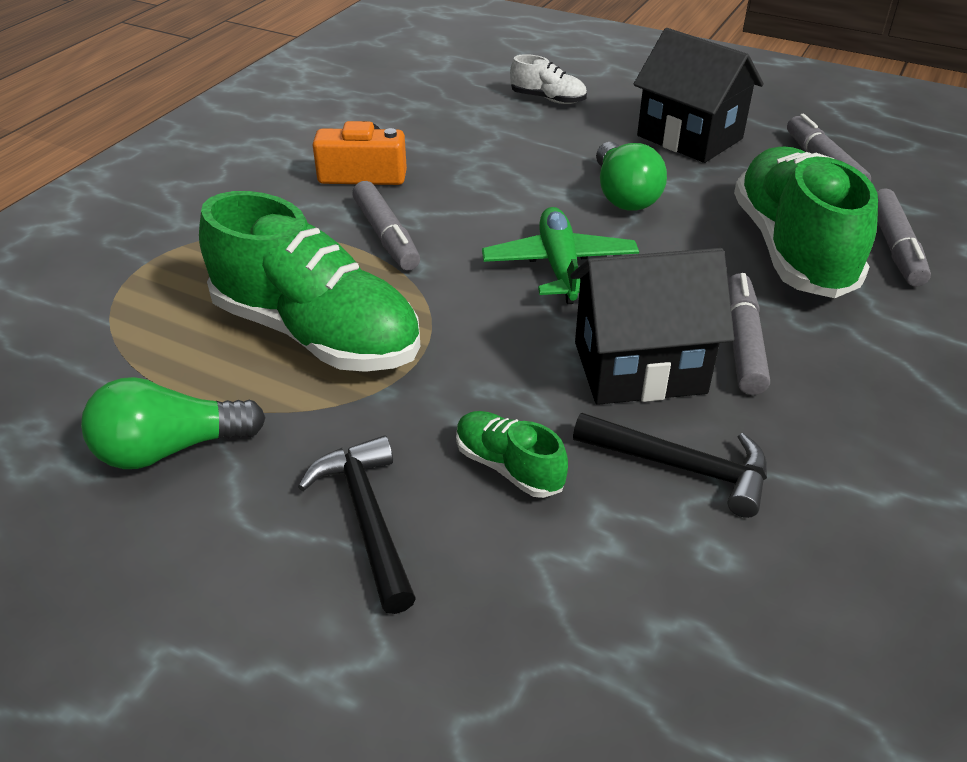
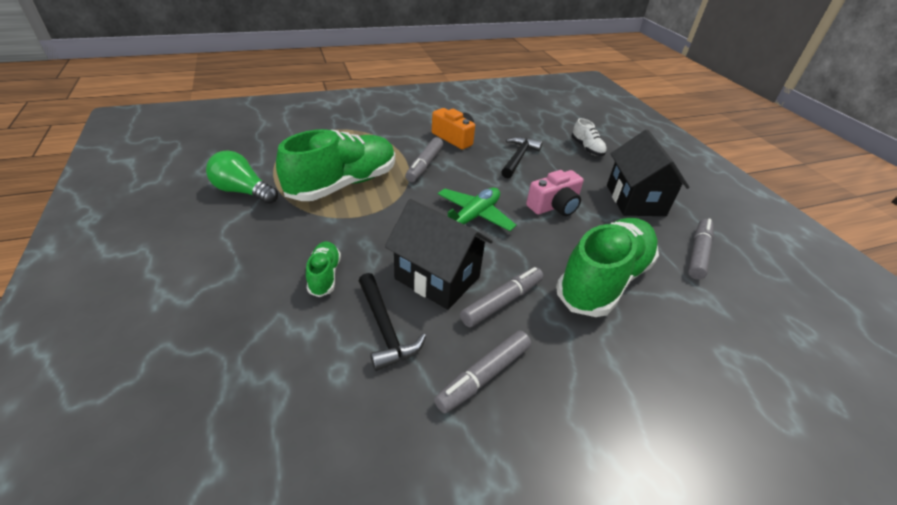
camera: 40 degrees right, 0 degrees up
green shoe [199,191,421,372] -> green shoe turned 120 degrees counterclockwise [276,129,395,201]
black hammer [298,435,416,614] -> black hammer moved to [501,137,543,178]
green light bulb [596,142,667,210] -> pink camera [526,170,584,216]
grey marker [877,188,931,287] -> grey marker moved to [434,330,531,413]

